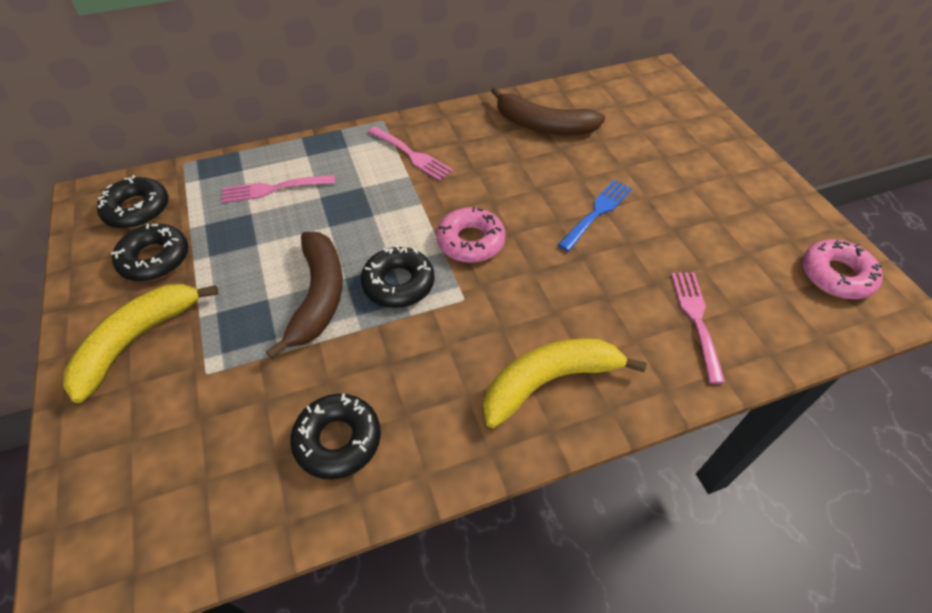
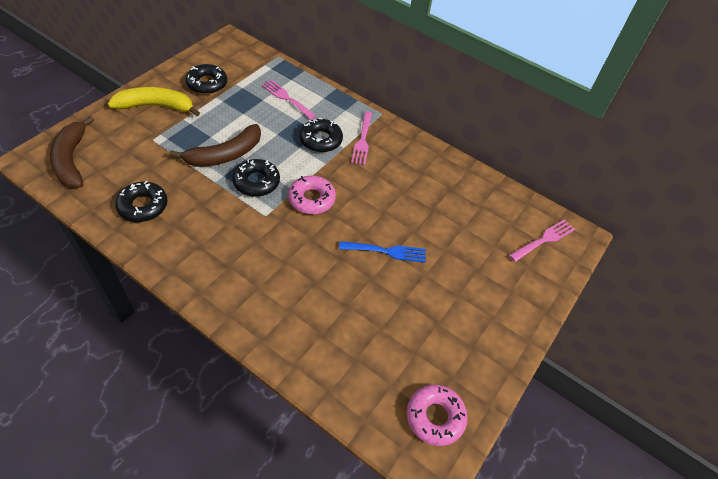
camera: 50 degrees right, 0 degrees up
black donut [97,175,169,229] -> black donut moved to [300,118,343,152]
yellow banana [483,338,647,428] -> none
brown banana [491,87,605,135] -> brown banana moved to [50,116,94,188]
pink fork [671,272,726,384] -> pink fork moved to [509,219,575,262]

